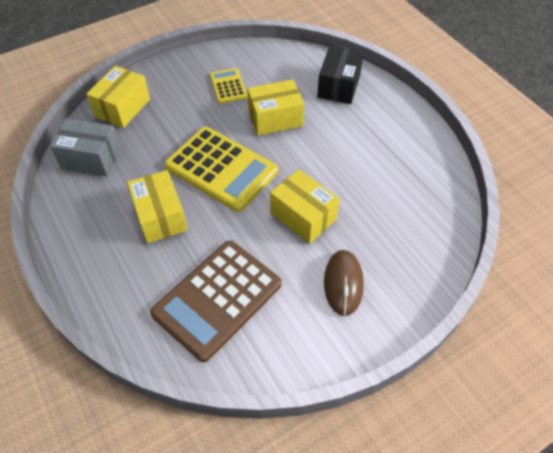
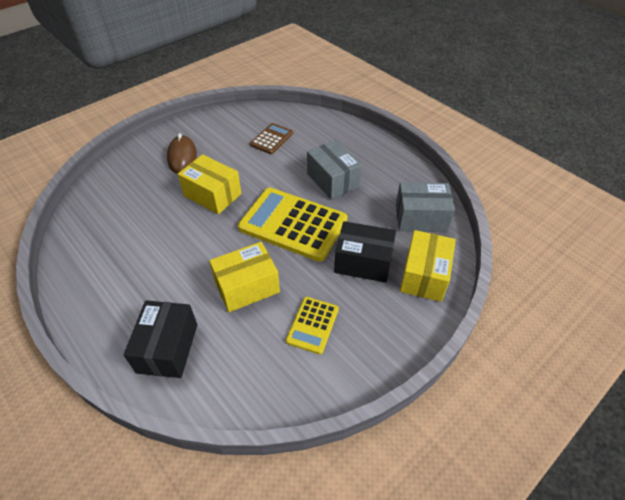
camera: 170 degrees right, 5 degrees down
yellow box [127,170,188,243] -> grey box [307,140,362,200]
brown calculator [150,240,282,362] -> brown calculator [250,123,293,154], size x0.50
yellow calculator [210,68,247,104] -> yellow calculator turned 45 degrees clockwise [286,297,339,354]
none -> black box [334,221,396,283]

